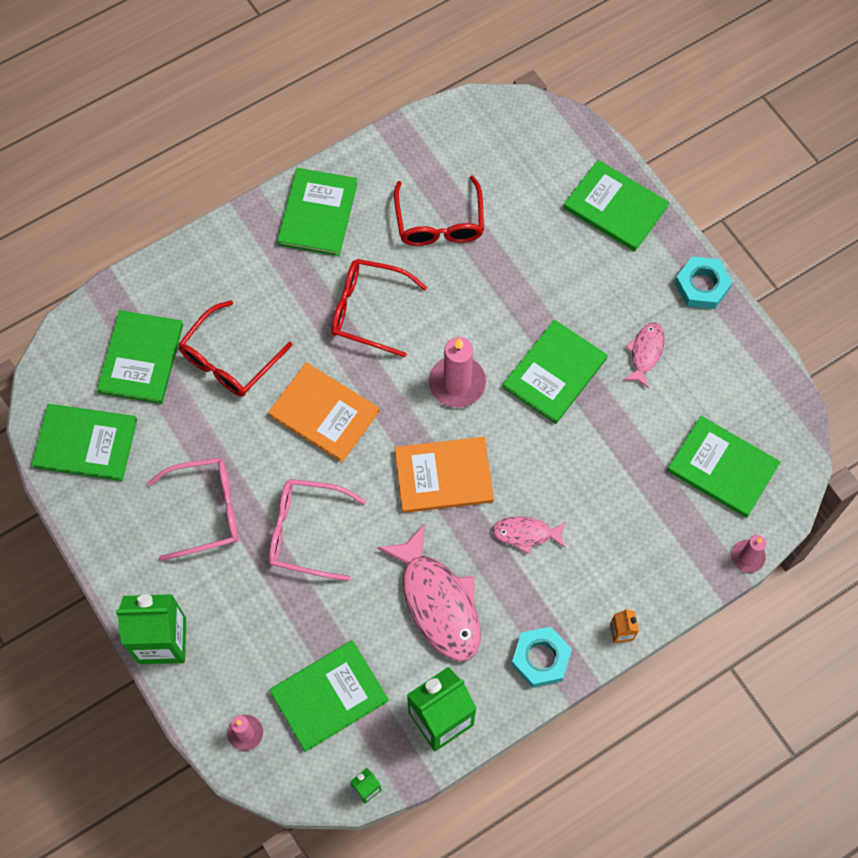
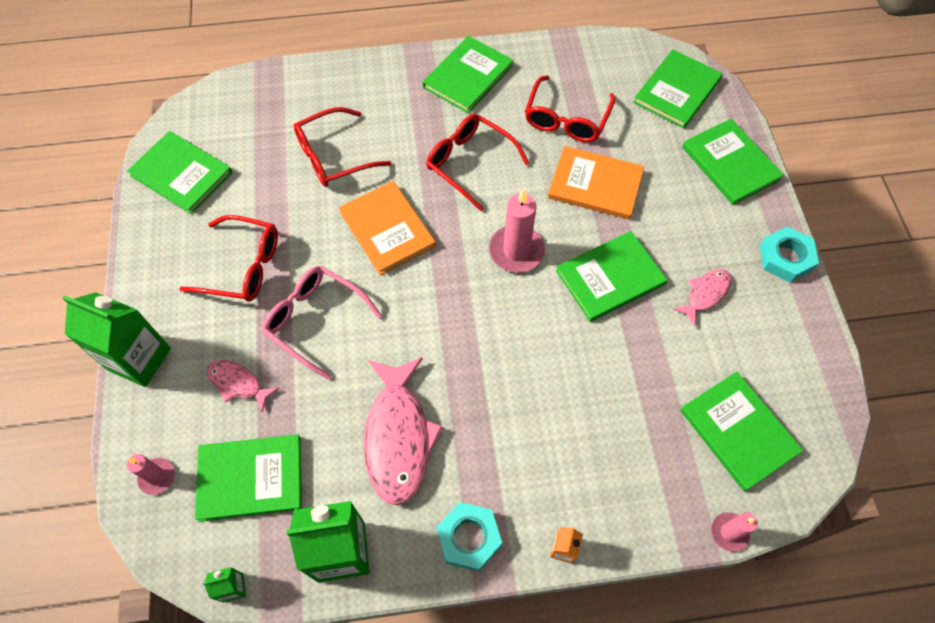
camera: 25 degrees right, 5 degrees down
green book [97,310,183,404] -> green book moved to [633,49,723,128]
pink glasses [147,457,239,561] -> red glasses [179,215,278,302]
orange book [395,437,494,513] -> orange book moved to [548,146,644,219]
pink fish [492,517,566,554] -> pink fish moved to [207,360,279,412]

